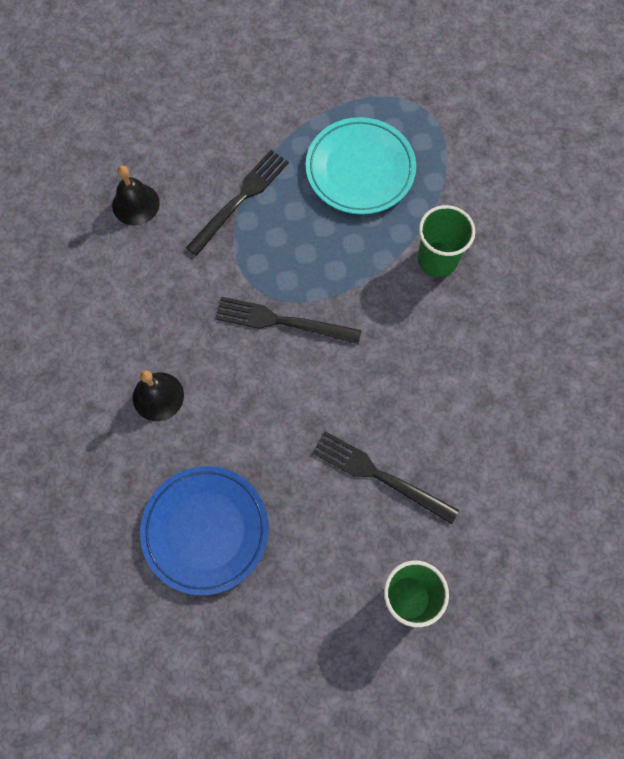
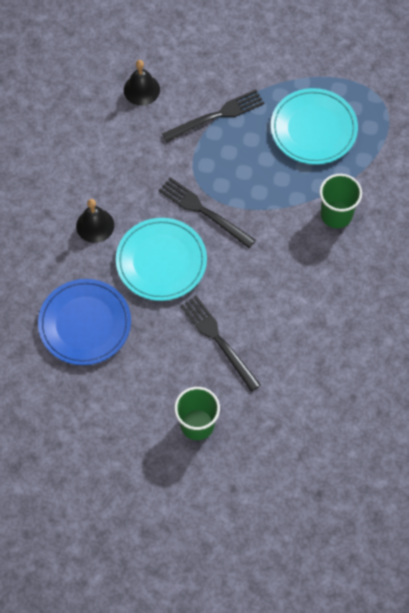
camera: 25 degrees right, 5 degrees down
none -> turquoise plate [116,218,207,301]

